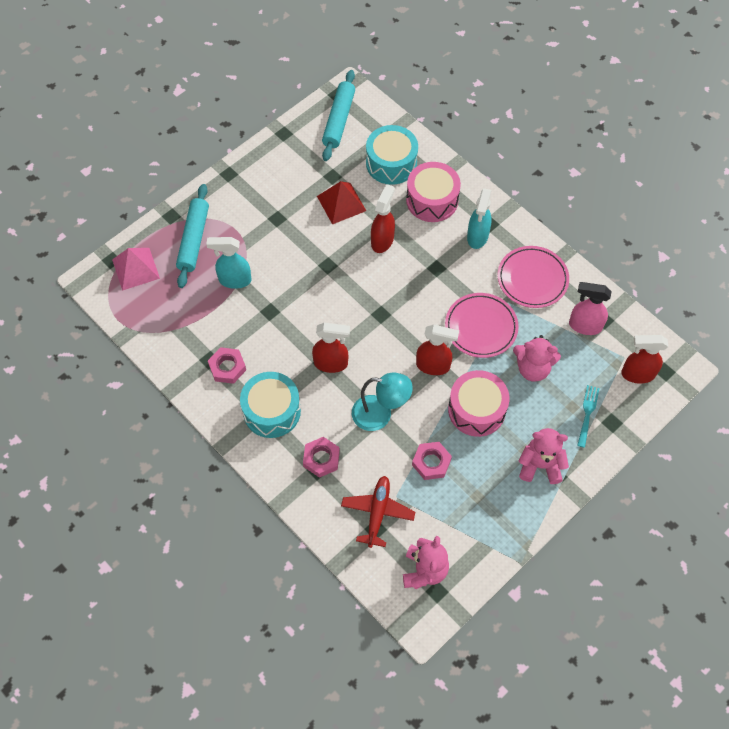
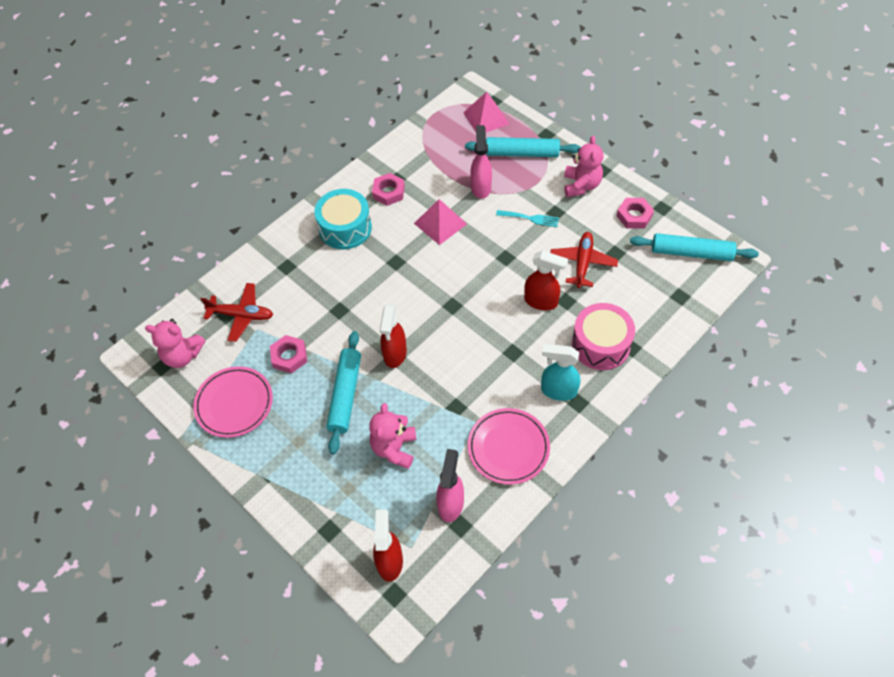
camera: 90 degrees right, 5 degrees down
turquoise spray bottle [206,237,252,289] -> pink spray bottle [470,125,492,199]
pink nut [303,437,340,478] -> pink nut moved to [617,198,654,229]
red spray bottle [312,323,350,373] -> none
red pyramid [317,181,366,224] -> red plane [550,232,618,288]
turquoise lamp [352,372,413,431] -> none
turquoise drum [366,125,418,185] -> none
pink plate [445,293,519,358] -> pink plate moved to [193,366,273,438]
pink drum [448,370,510,437] -> turquoise rolling pin [327,331,361,454]
pink teddy bear [518,428,569,484] -> pink teddy bear moved to [564,135,604,197]
turquoise fork [577,385,600,448] -> turquoise fork moved to [496,210,559,227]
none -> pink pyramid [414,199,467,245]

